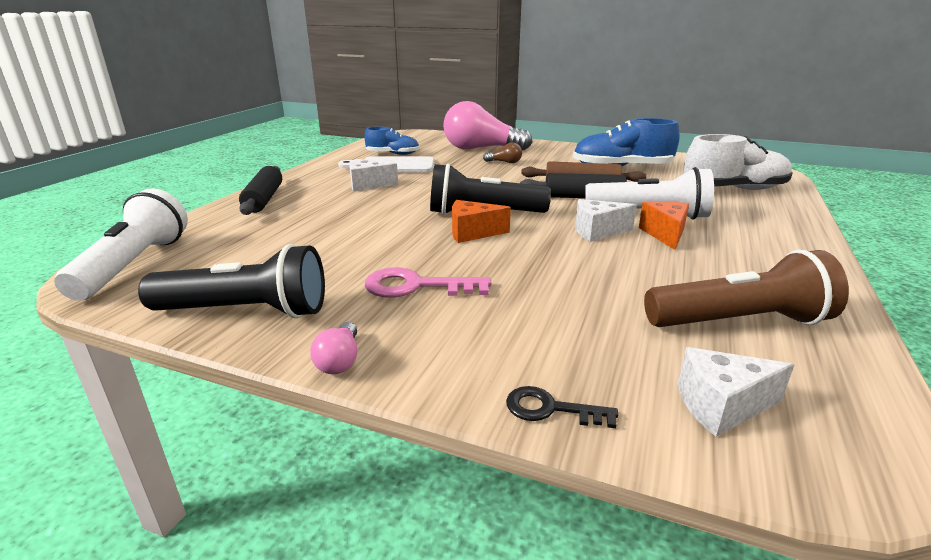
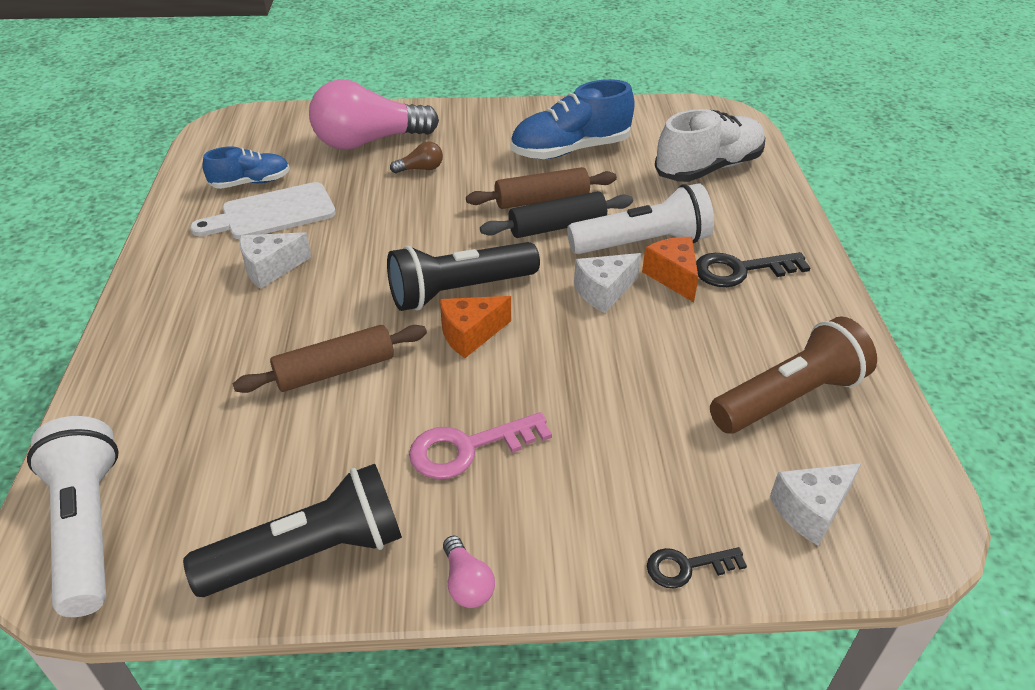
camera: 25 degrees left, 15 degrees up
black rolling pin [239,166,282,215] -> none
none -> brown rolling pin [233,325,427,393]
none -> black key [696,252,811,287]

